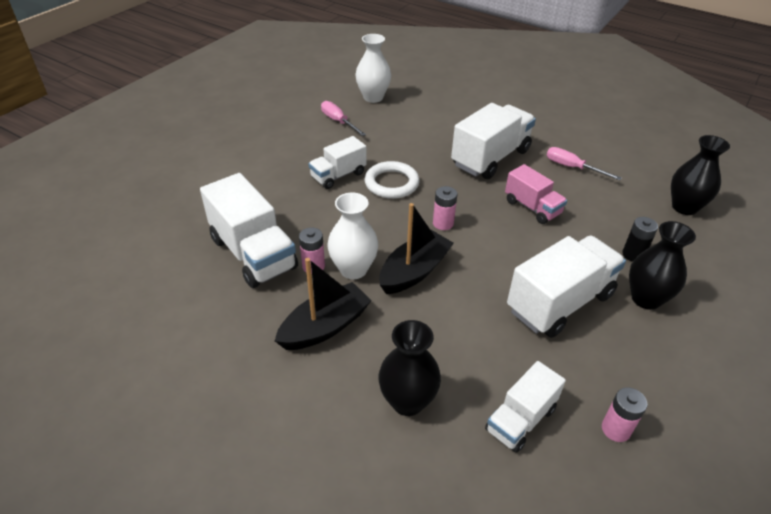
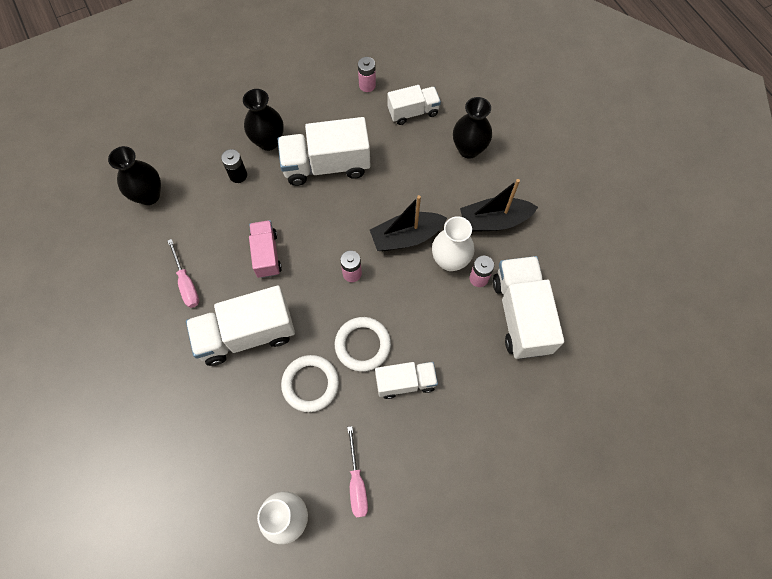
camera: 150 degrees left, 25 degrees up
none -> white ring [281,355,339,412]

